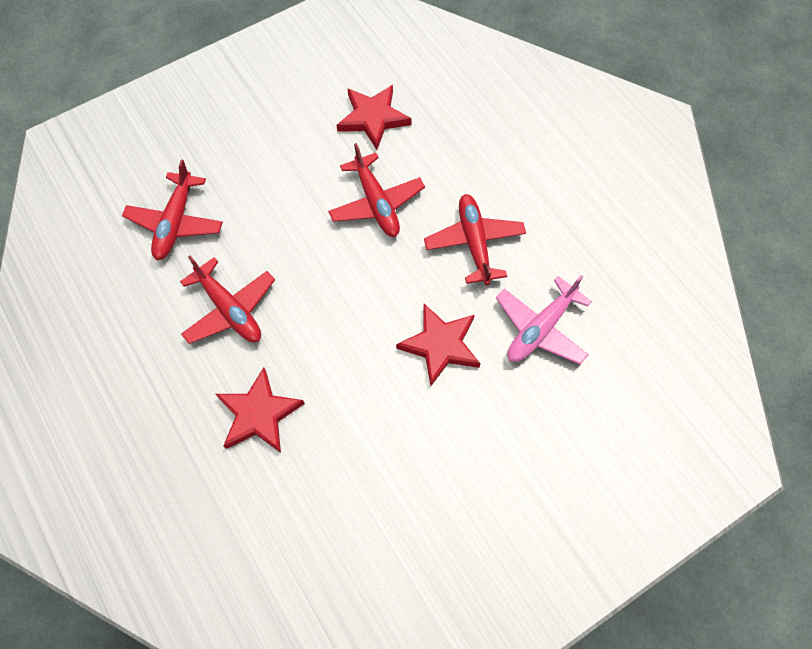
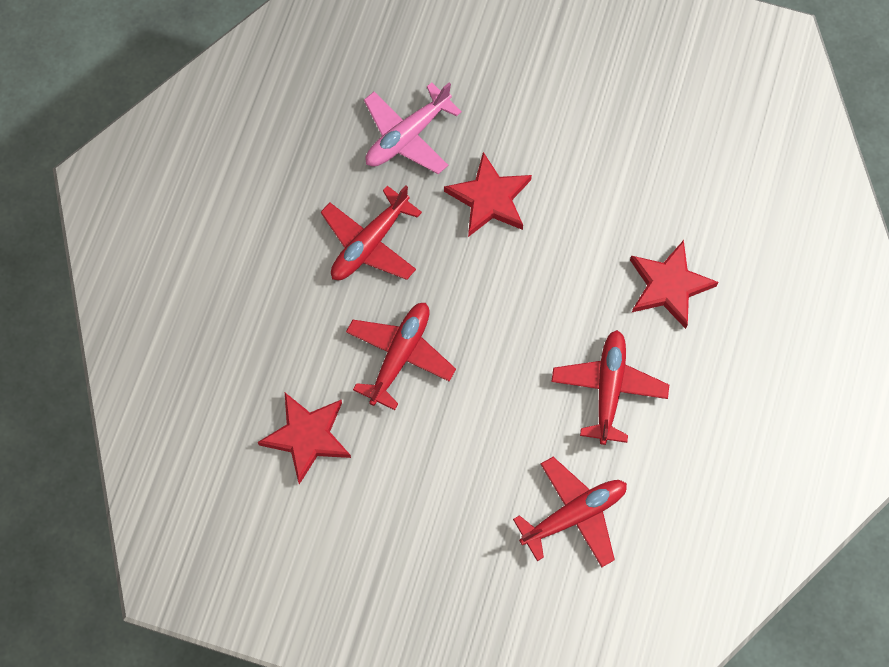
camera: 130 degrees left, 5 degrees up
pink plane [496,275,592,364] -> pink plane turned 135 degrees clockwise [364,82,462,174]

